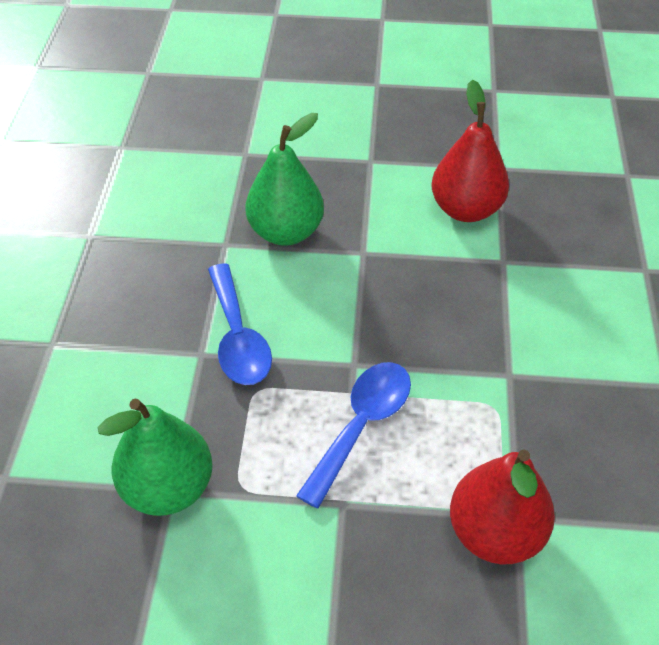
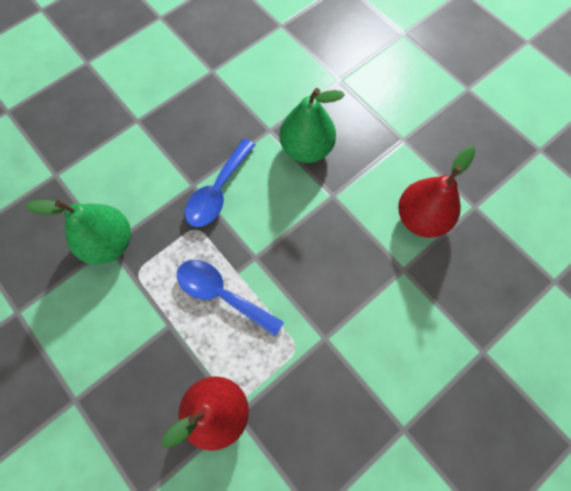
camera: 45 degrees right, 20 degrees up
blue spoon [296,362,411,509] -> blue spoon turned 135 degrees counterclockwise [177,260,284,336]

